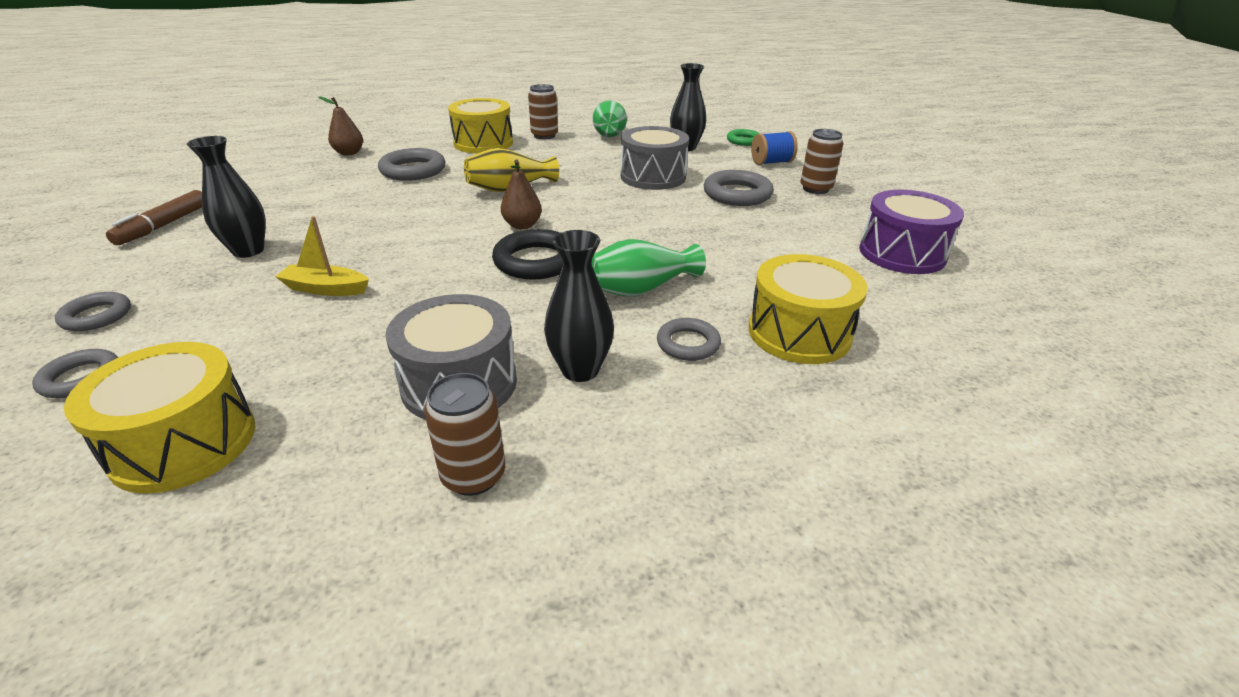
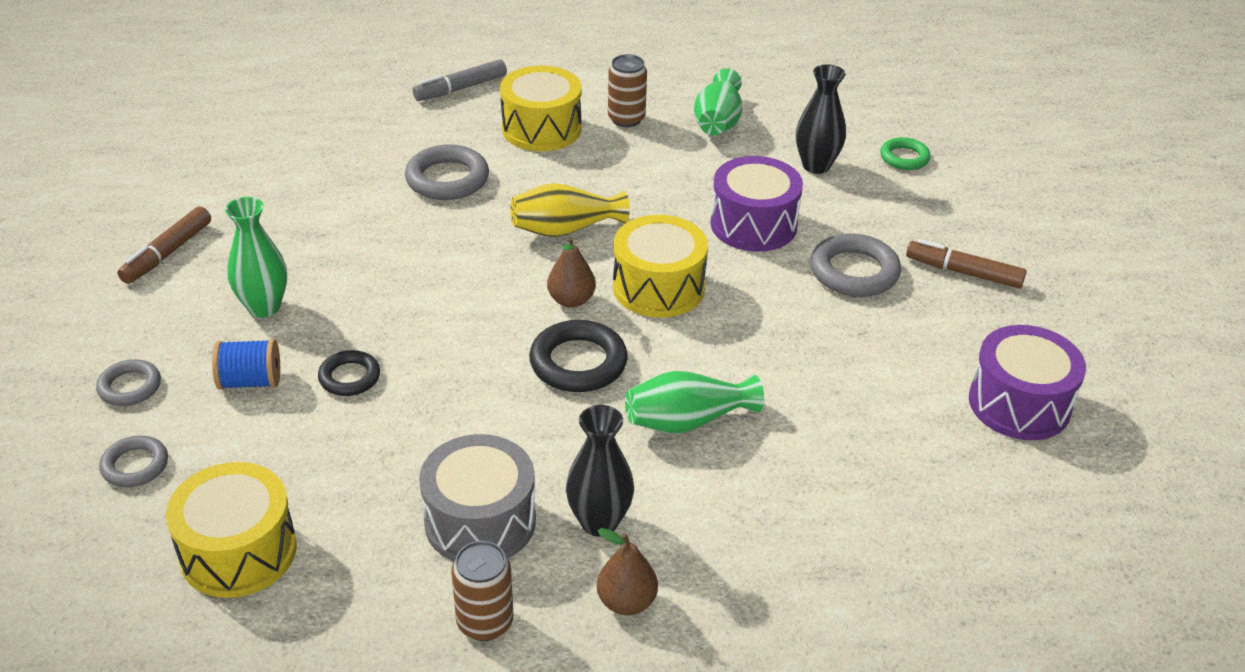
camera: 10 degrees right, 5 degrees up
black vase [187,136,266,258] -> green vase [225,197,287,318]
yellow boat [275,216,369,296] -> black ring [318,350,380,396]
brown pear [318,96,363,156] -> brown pear moved to [597,528,658,615]
grey drum [621,126,689,190] -> purple drum [710,156,803,252]
grey ring [657,318,721,361] -> none
yellow drum [749,254,868,364] -> yellow drum moved to [613,215,708,318]
blue spool [751,131,798,165] -> blue spool moved to [212,339,280,390]
brown can [800,129,844,194] -> brown marker [906,239,1027,289]
none -> grey marker [413,59,507,101]

